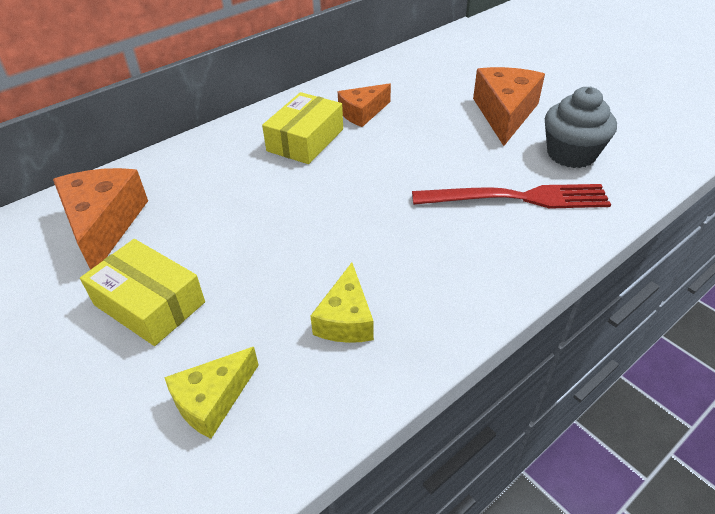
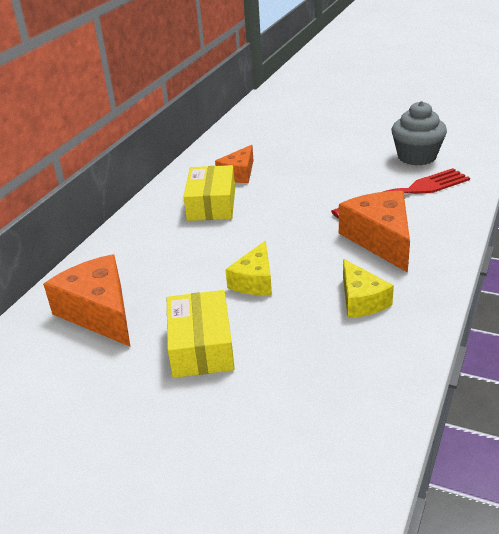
camera: 25 degrees left, 10 degrees down
yellow box [80,239,205,346] -> yellow box turned 75 degrees clockwise [167,290,235,378]
yellow cheese [164,347,259,439] -> yellow cheese moved to [225,241,272,295]
orange cheese [473,67,545,146] -> orange cheese moved to [339,191,410,273]

